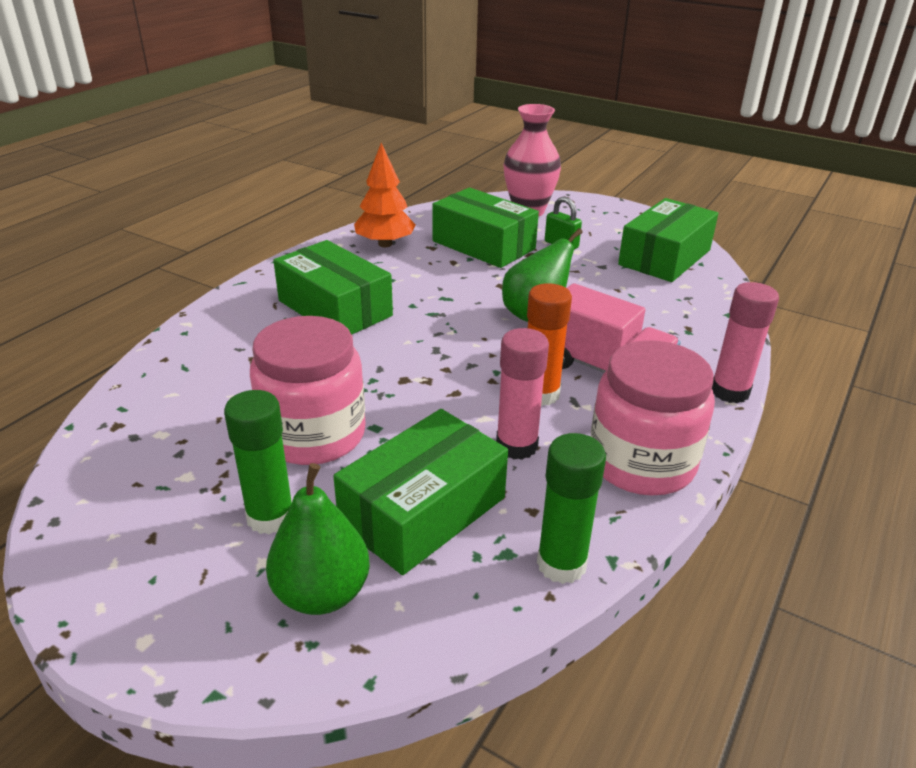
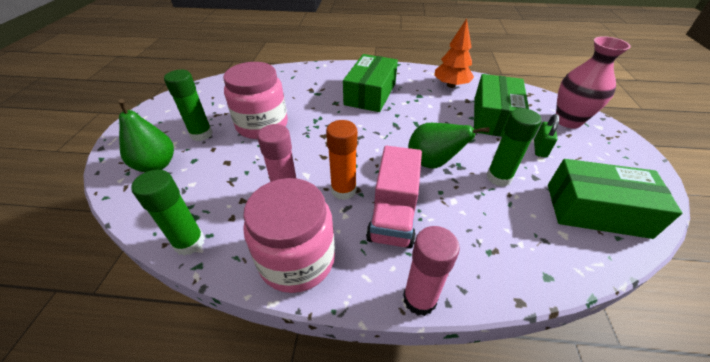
camera: 65 degrees right, 10 degrees up
green box [333,409,508,575] -> none
none -> green glue stick [487,108,542,187]

